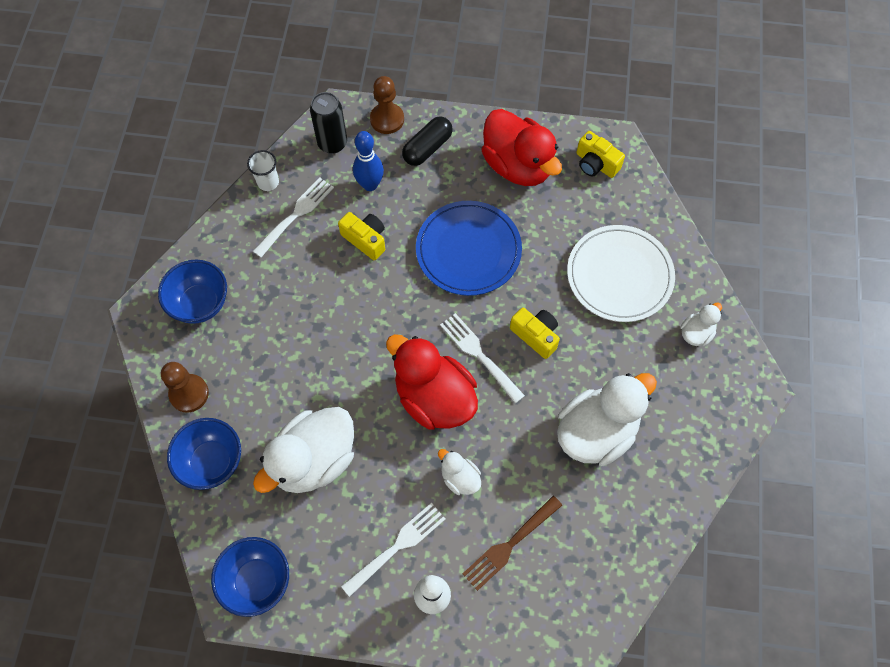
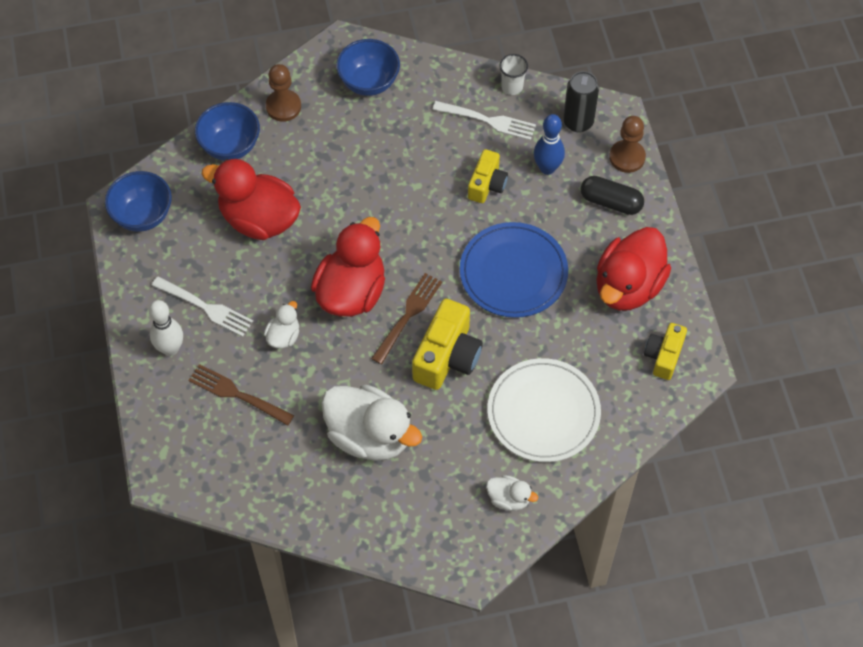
camera: 70 degrees right, 5 degrees down
white duck [253,407,354,493] -> red duck [202,159,301,240]
white fork [440,313,525,403] -> brown fork [371,273,442,364]
yellow camera [510,308,560,359] -> yellow camera [412,298,483,390], size x1.59

